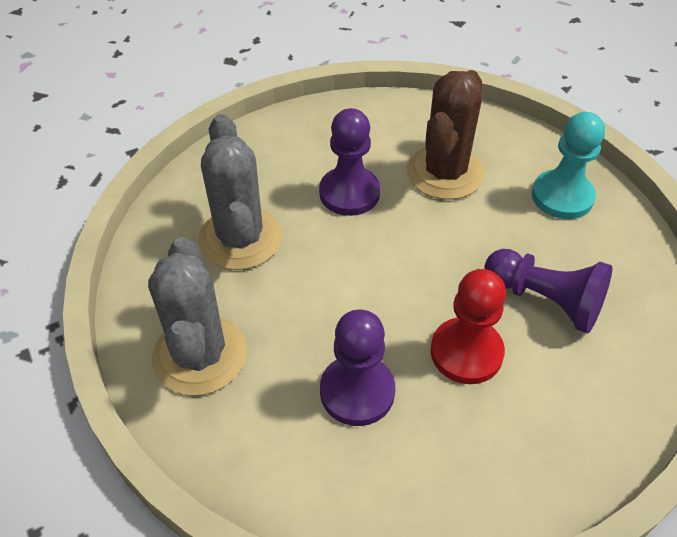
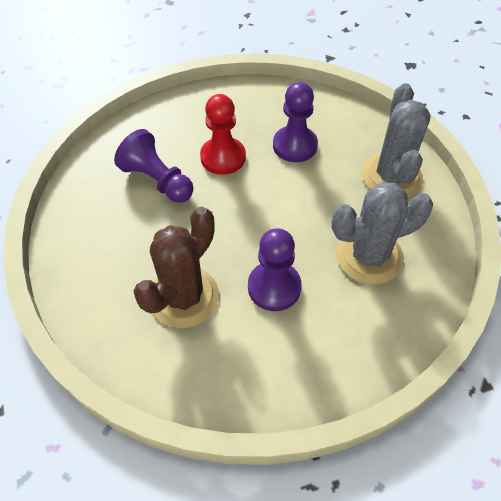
camera: 170 degrees left, 5 degrees up
grey cactus [198,114,282,270] -> grey cactus turned 75 degrees clockwise [332,182,433,284]
turquoise pawn [532,112,605,219] -> none

